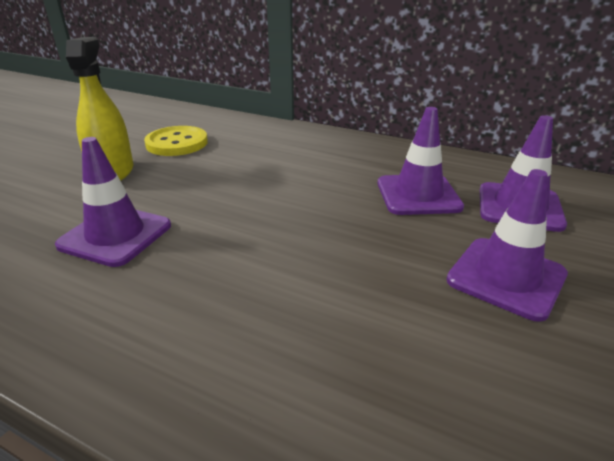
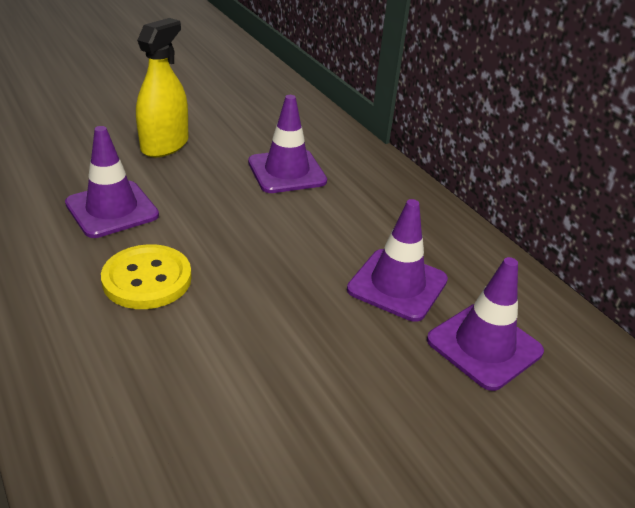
camera: 30 degrees right, 5 degrees up
yellow button [144,126,208,156] -> yellow button moved to [101,244,192,309]
purple traffic cone [446,169,568,322] -> purple traffic cone moved to [248,95,327,193]

